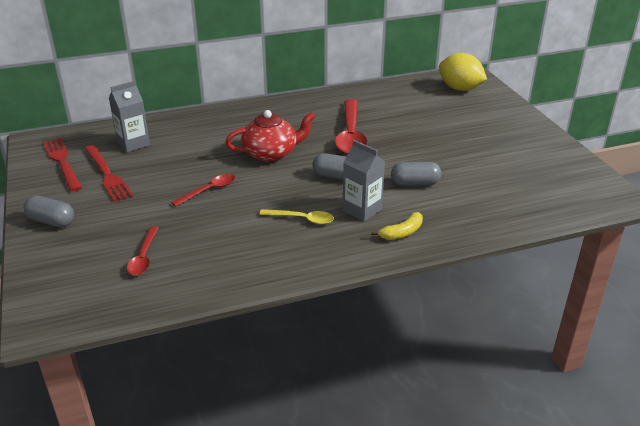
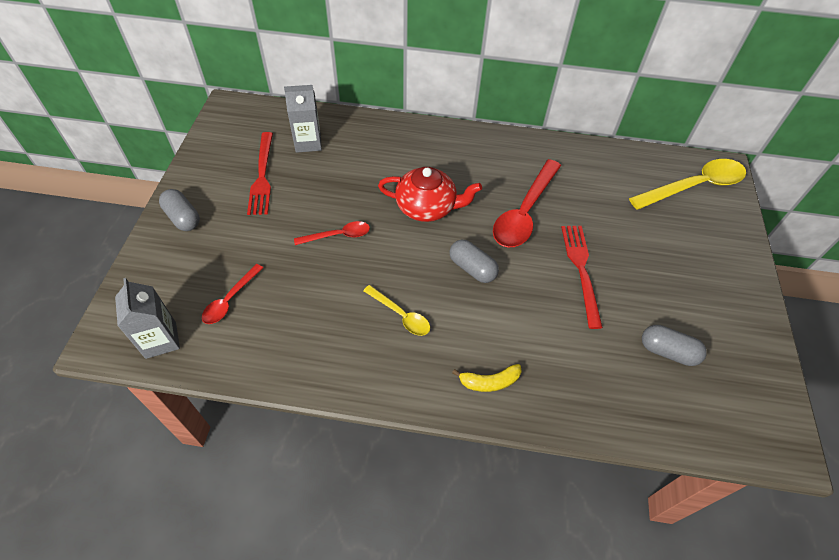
camera: 25 degrees right, 20 degrees up
red fork [43,138,82,192] -> red fork moved to [561,226,603,329]
grey carton [343,140,385,222] -> grey carton moved to [115,278,180,359]
grey capsule [391,162,442,186] -> grey capsule moved to [642,325,707,366]
yellow lemon [439,53,487,91] -> yellow spoon [629,159,746,210]

